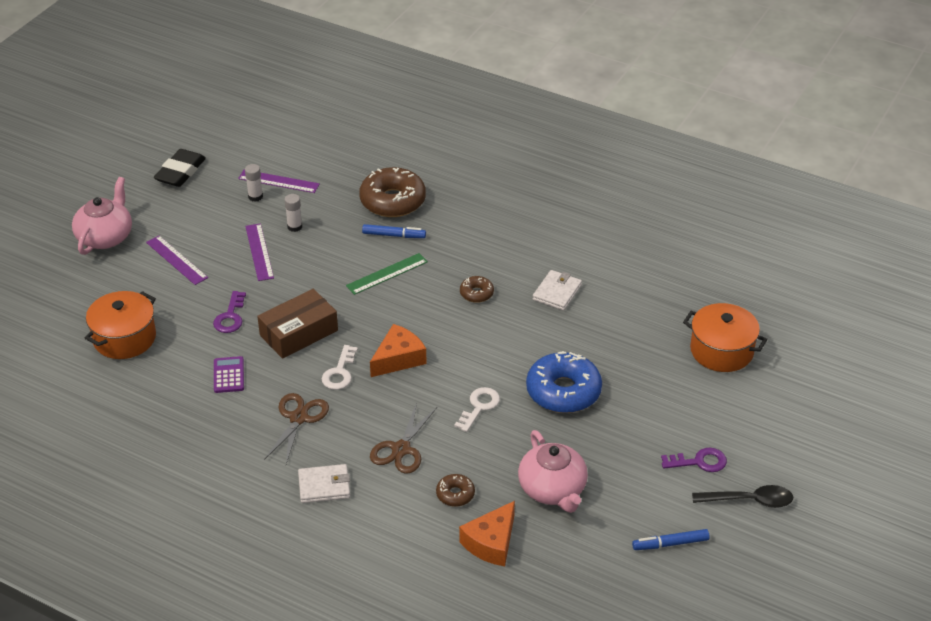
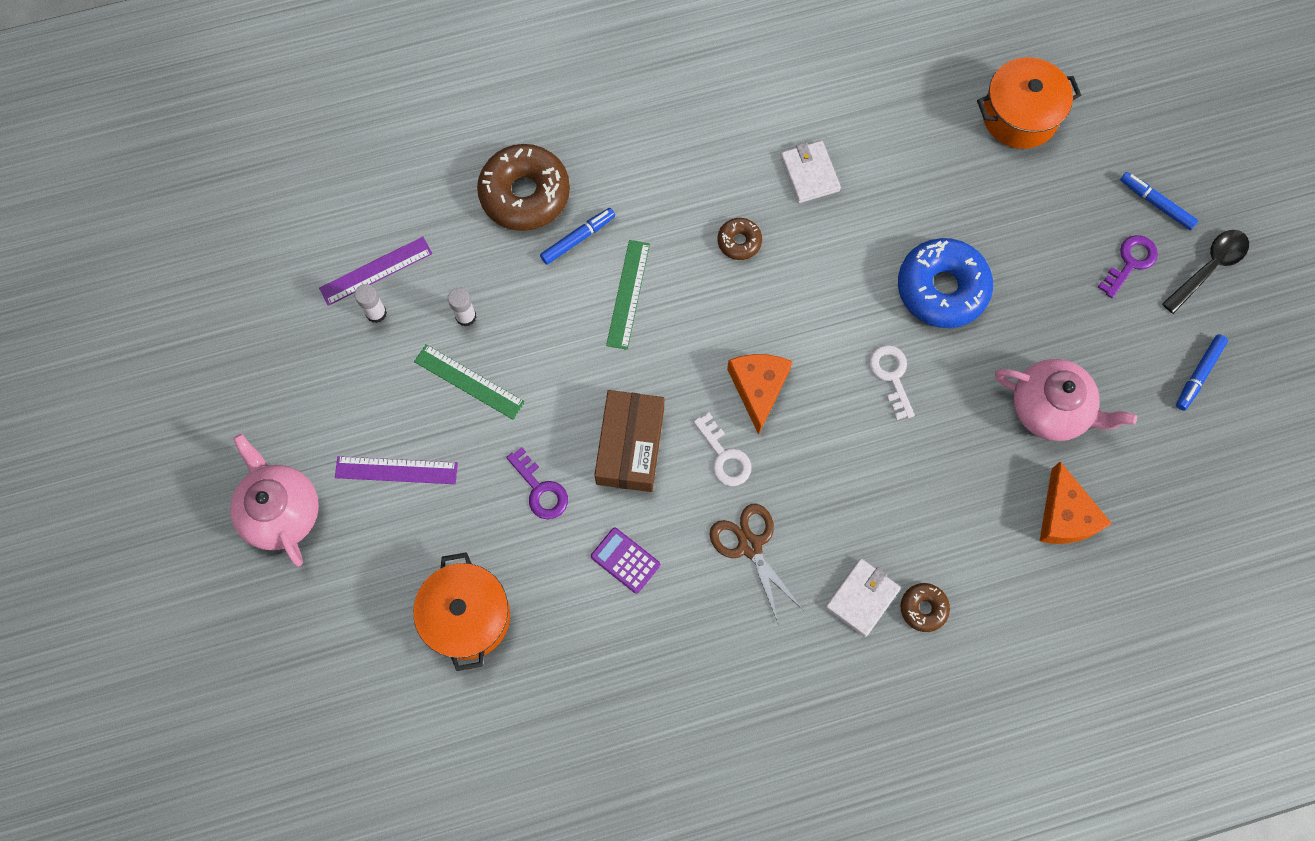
camera: 45 degrees left, 30 degrees up
black eraser [154,149,206,187] -> none
purple ruler [245,223,274,281] -> green ruler [414,344,525,420]
brown scissors [370,402,437,474] -> none
brown donut [436,474,475,507] -> brown donut moved to [901,583,950,632]
none -> blue marker [1120,172,1198,230]

